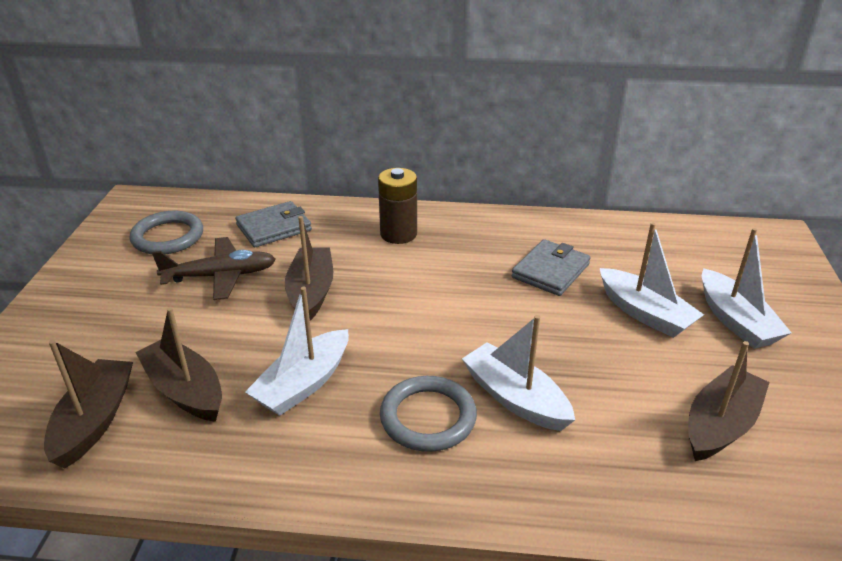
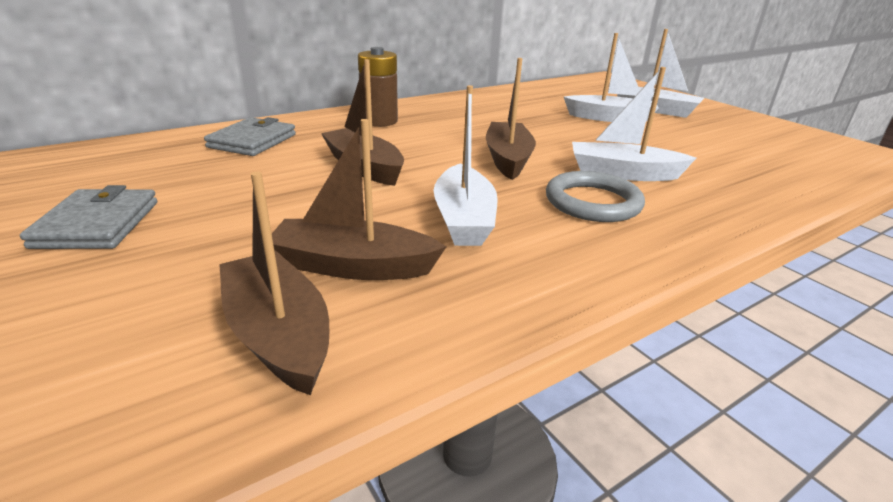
camera: 40 degrees left, 5 degrees down
grey ring [129,211,203,254] -> none
brown plane [152,237,276,300] -> none
grey wallet [511,239,591,296] -> grey wallet moved to [20,185,157,249]
brown boat [688,341,770,461] -> brown boat moved to [486,58,536,180]

